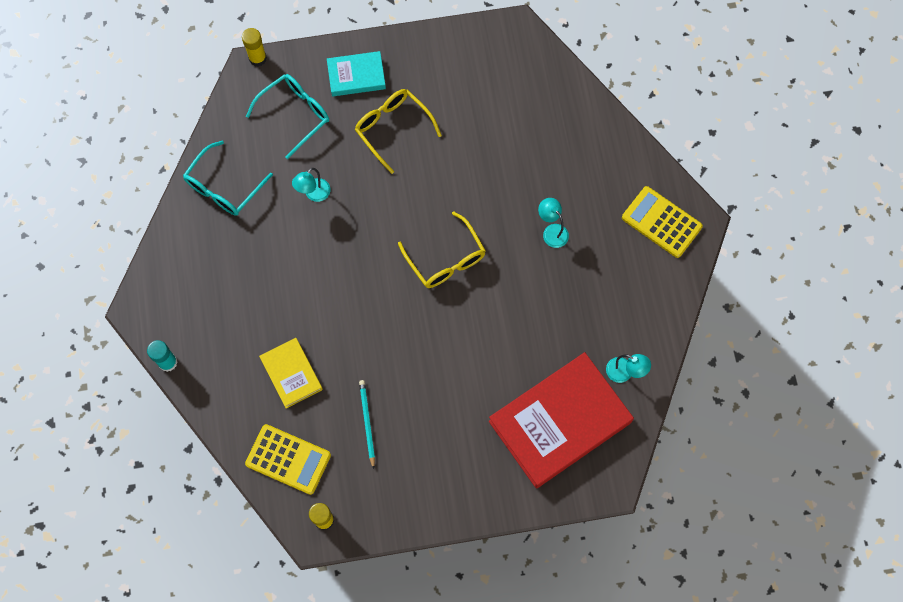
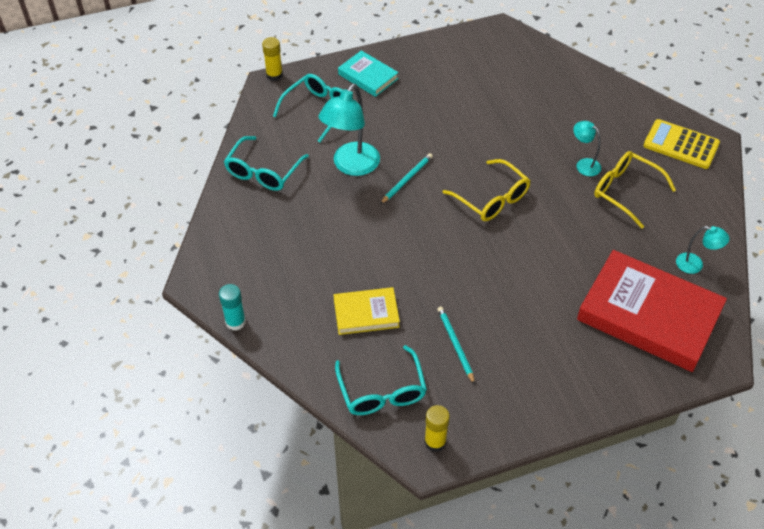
camera: 10 degrees left, 20 degrees down
yellow calculator [245,424,331,495] -> turquoise glasses [335,345,427,415]
yellow book [259,338,323,409] -> yellow book turned 60 degrees counterclockwise [334,287,400,335]
turquoise lamp [292,168,331,202] -> turquoise lamp [318,84,380,176], size x1.90
turquoise book [327,51,386,96] -> turquoise book turned 60 degrees clockwise [338,50,399,97]
yellow glasses [355,89,442,174] -> yellow glasses moved to [594,151,676,229]
red book [489,352,634,488] -> red book turned 75 degrees clockwise [577,250,727,372]
none -> turquoise pencil [380,153,433,204]

